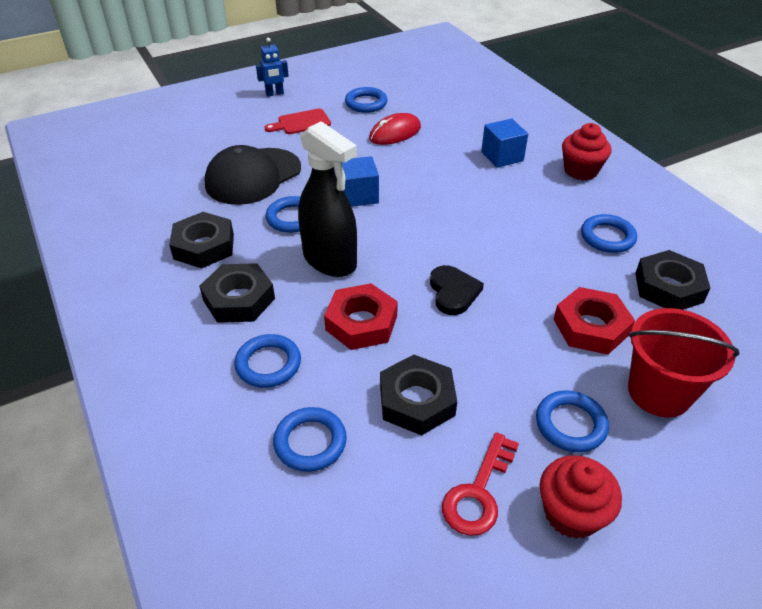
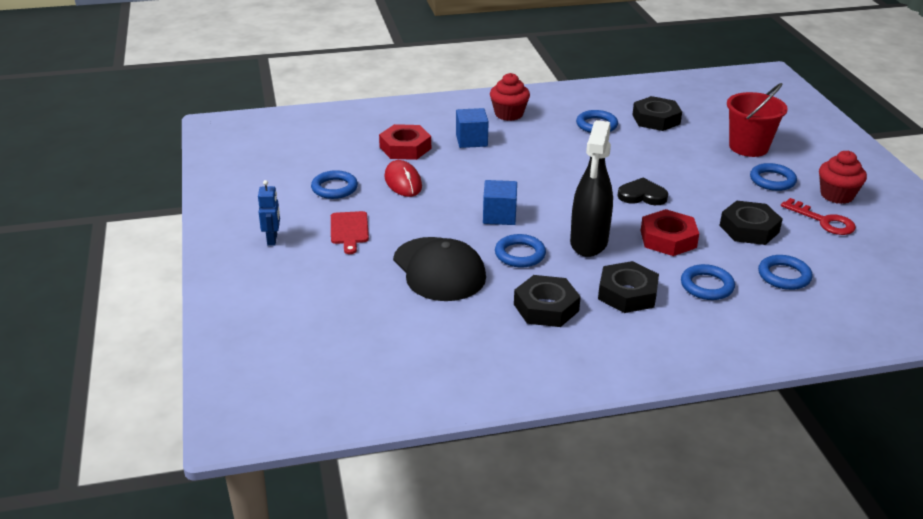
camera: 75 degrees left, 10 degrees down
black spray bottle [298,121,357,277] -> black spray bottle turned 135 degrees clockwise [570,120,613,257]
red nut [553,287,635,355] -> red nut moved to [379,124,431,160]

